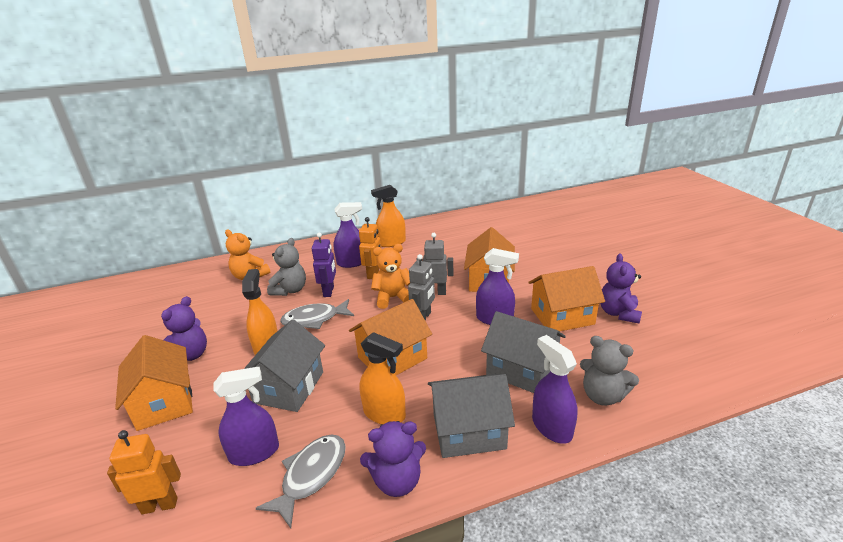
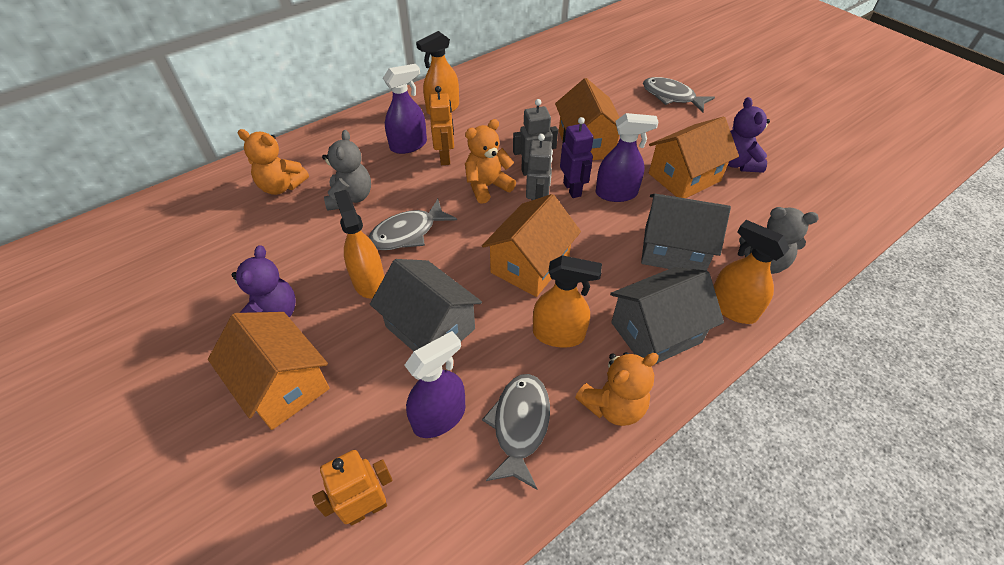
camera: 20 degrees left, 20 degrees up
grey house [244,319,325,412] -> grey house turned 45 degrees counterclockwise [370,259,482,351]
purple robot [312,233,336,297] -> purple robot moved to [560,117,593,198]
purple teddy bear [360,421,426,497] -> orange teddy bear [575,352,659,426]
purple spray bottle [532,335,578,444] -> orange spray bottle [714,220,790,324]
none -> grey fish [643,77,715,112]

